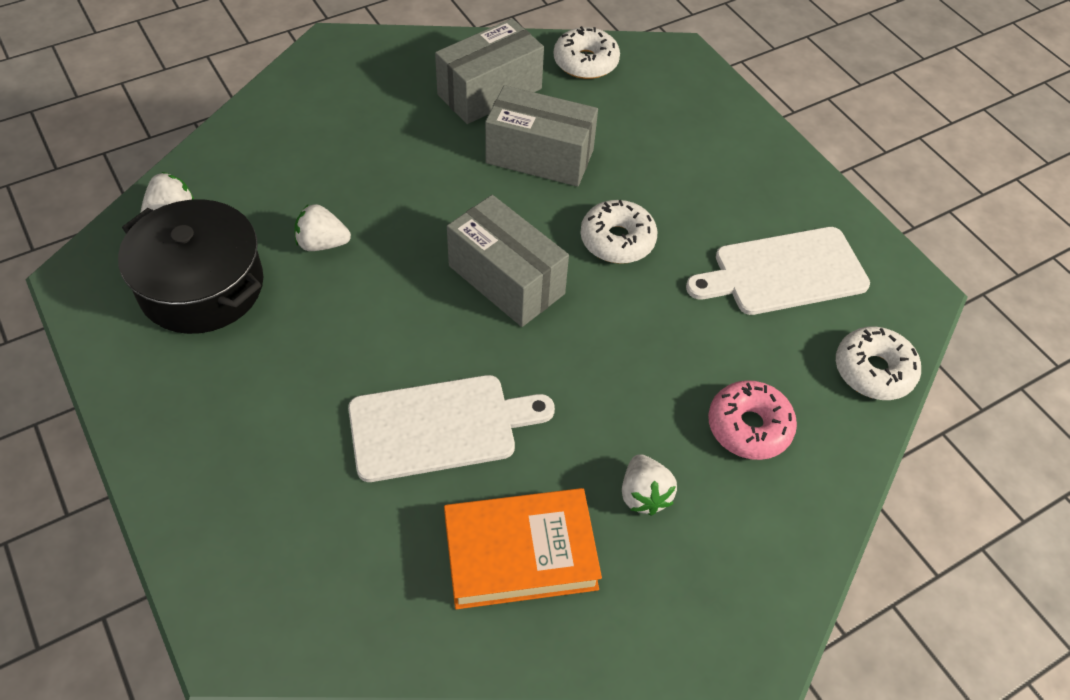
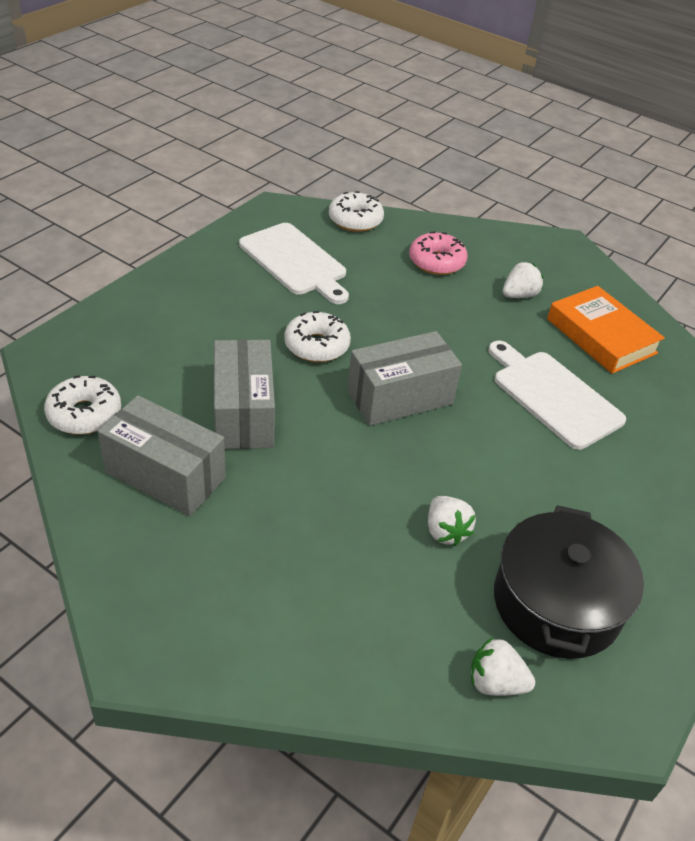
camera: 115 degrees left, 10 degrees down
grey box [447,195,569,327] -> grey box turned 45 degrees clockwise [347,331,462,426]

